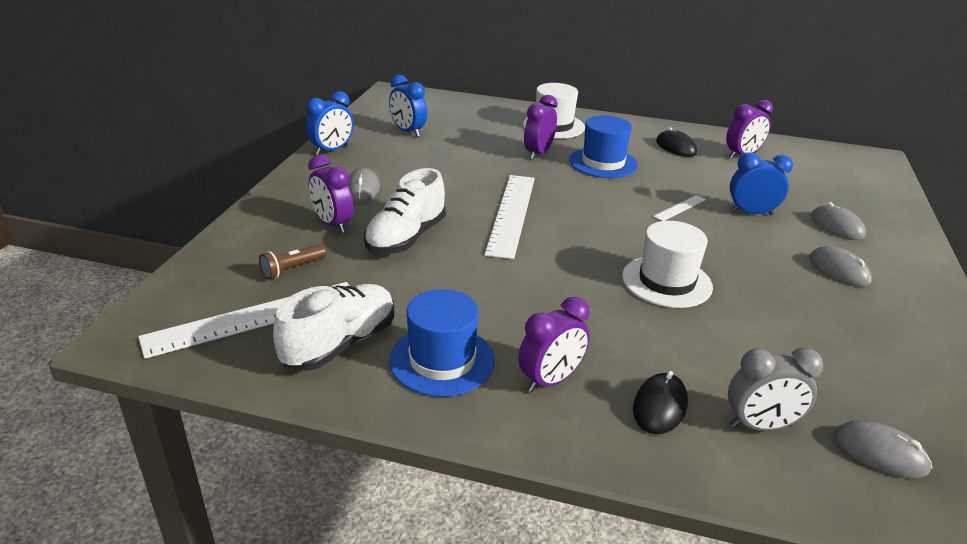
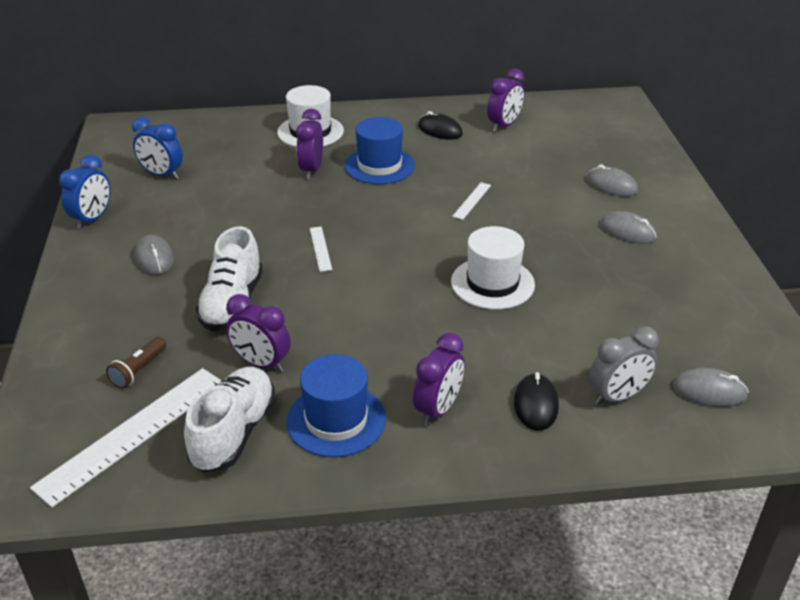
camera: 20 degrees left, 5 degrees up
purple clock [308,155,353,233] -> purple clock moved to [226,294,291,372]
white ruler [484,175,535,259] -> white ruler [310,227,332,272], size x0.45
blue clock [730,152,793,215] -> none

